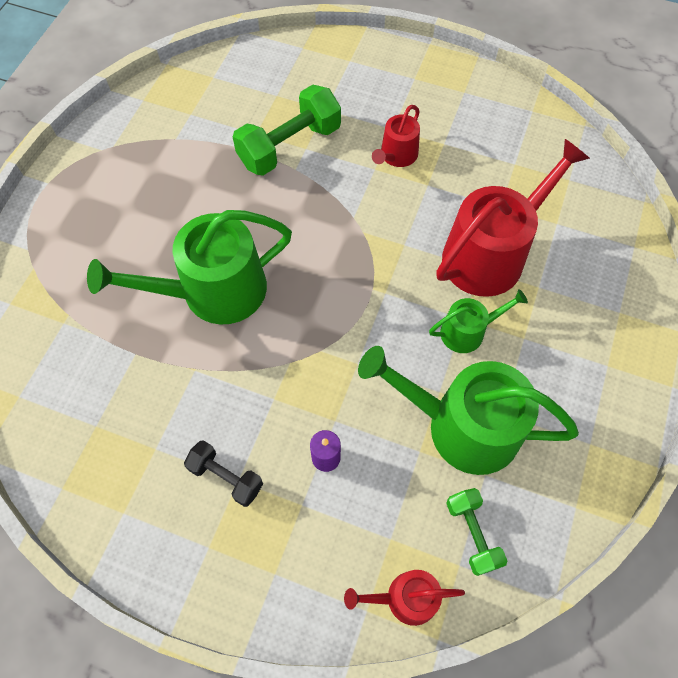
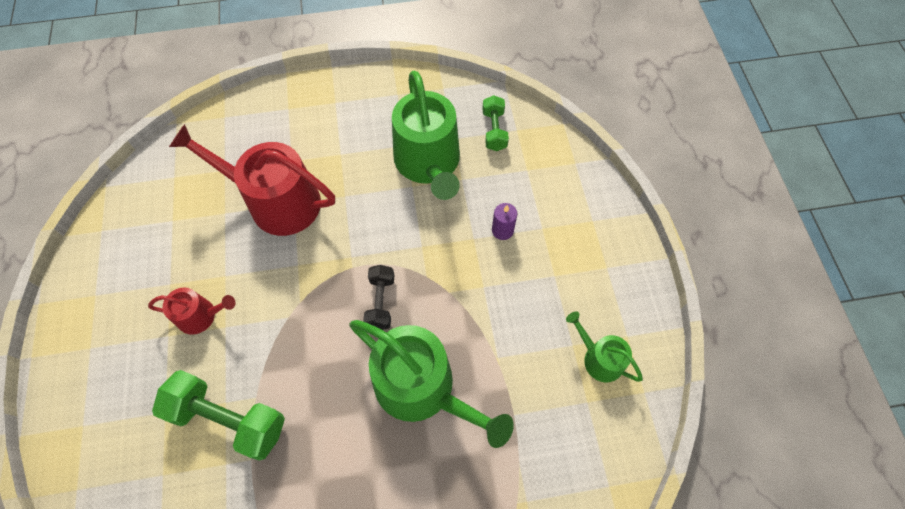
camera: 120 degrees left, 0 degrees up
black dumbbell [184,440,263,507] -> black dumbbell moved to [363,265,394,330]
red watering can [344,570,465,626] -> none
green watering can [429,289,528,353] -> green watering can moved to [566,312,643,383]
green dumbbell [446,488,507,576] -> green dumbbell turned 45 degrees counterclockwise [482,95,509,151]

